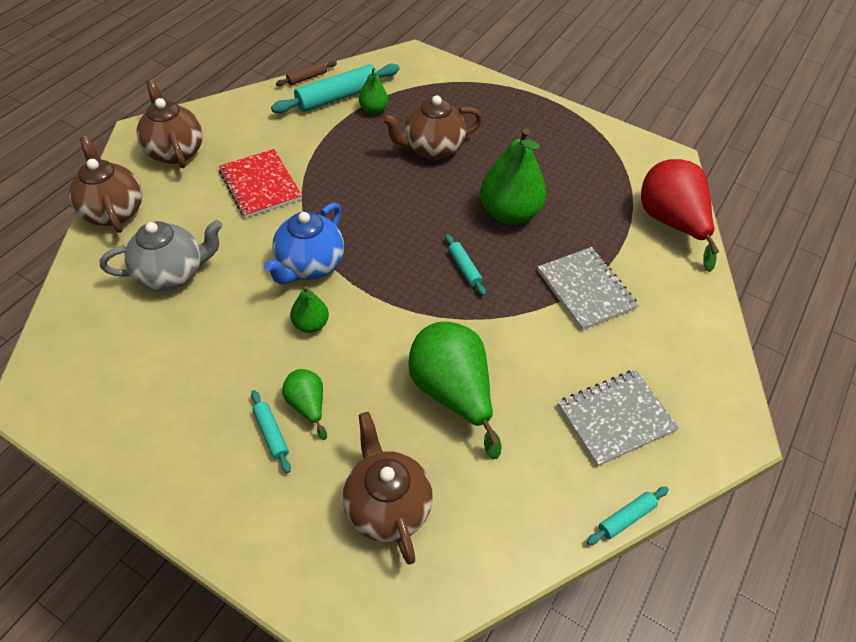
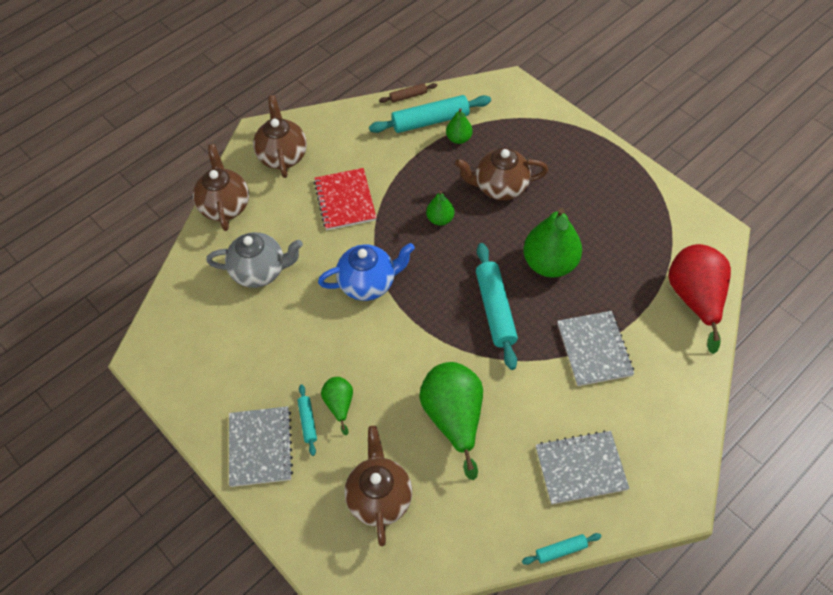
camera: 20 degrees right, 5 degrees up
blue teapot [264,202,344,285] -> blue teapot turned 150 degrees counterclockwise [318,243,415,301]
green pear [290,286,329,333] -> green pear moved to [426,191,454,226]
turquoise rolling pin [446,234,486,296] -> turquoise rolling pin [476,243,518,370], size x2.01
none -> grey notebook [229,406,293,487]

